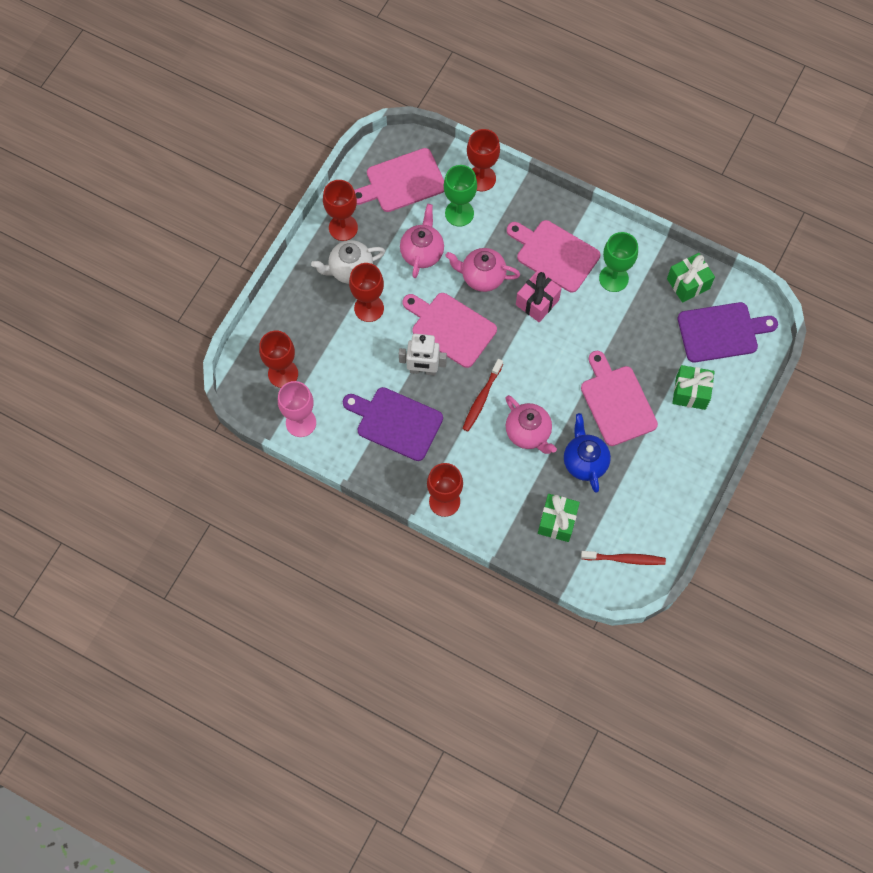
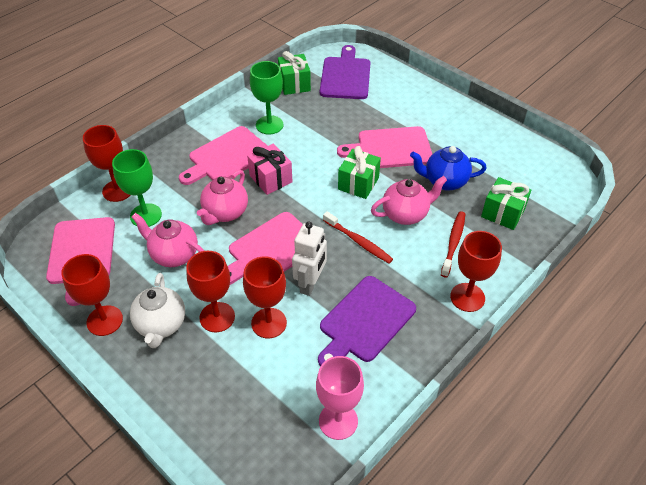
camera: 75 degrees left, 20 degrees down
red goblet [259,331,298,388] -> red goblet moved to [243,256,287,339]
red toothbrush [581,551,666,565] -> red toothbrush moved to [441,211,465,277]
green gift [672,365,715,410] -> green gift moved to [338,146,381,199]

